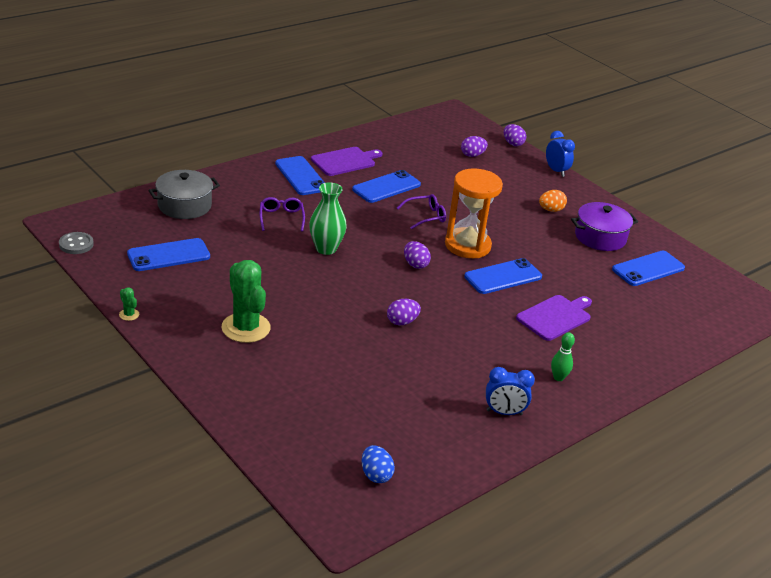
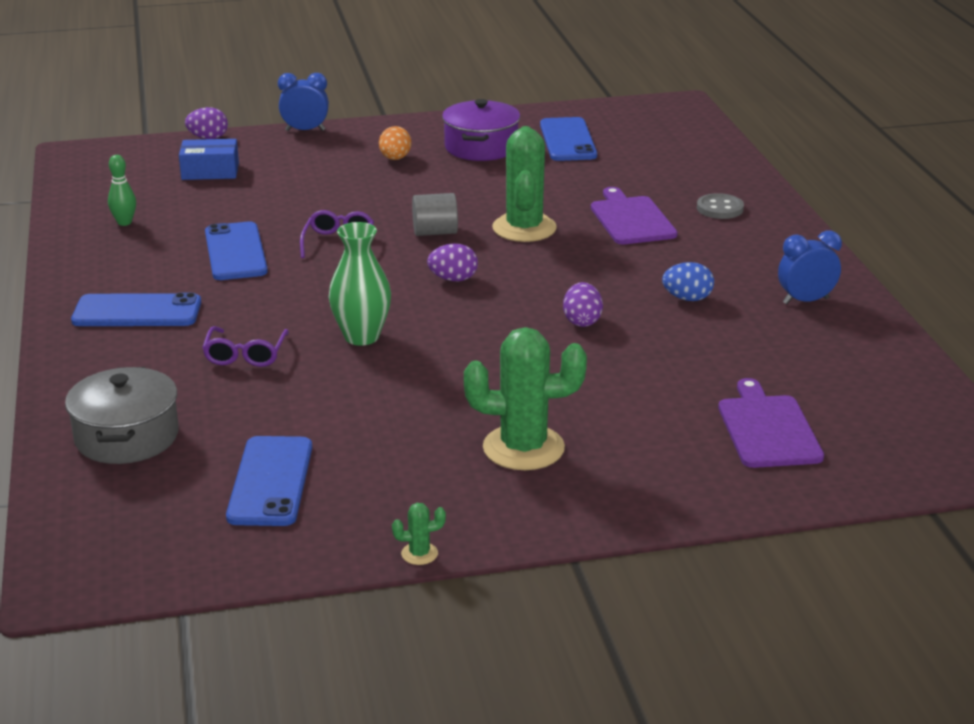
camera: 60 degrees left, 5 degrees down
grey button [59,232,94,254] -> grey button moved to [697,193,744,219]
purple glasses [260,197,305,232] -> purple glasses turned 105 degrees counterclockwise [202,326,289,367]
purple cutting board [311,147,383,176] -> purple cutting board moved to [718,378,824,468]
blue egg [362,445,395,483] -> blue egg moved to [662,262,714,301]
orange hourglass [445,168,503,258] -> grey cylinder [412,193,458,236]
purple egg [461,136,488,157] -> blue box [179,139,239,180]
blue phone [464,258,542,294] -> green cactus [492,126,557,242]
blue clock [486,367,535,415] -> blue clock turned 135 degrees counterclockwise [778,231,842,304]
green bowling pin [551,332,575,381] -> green bowling pin moved to [108,155,136,226]

